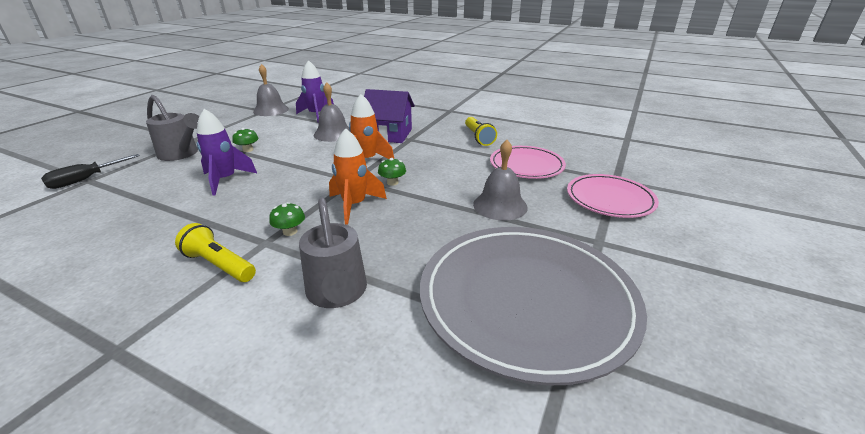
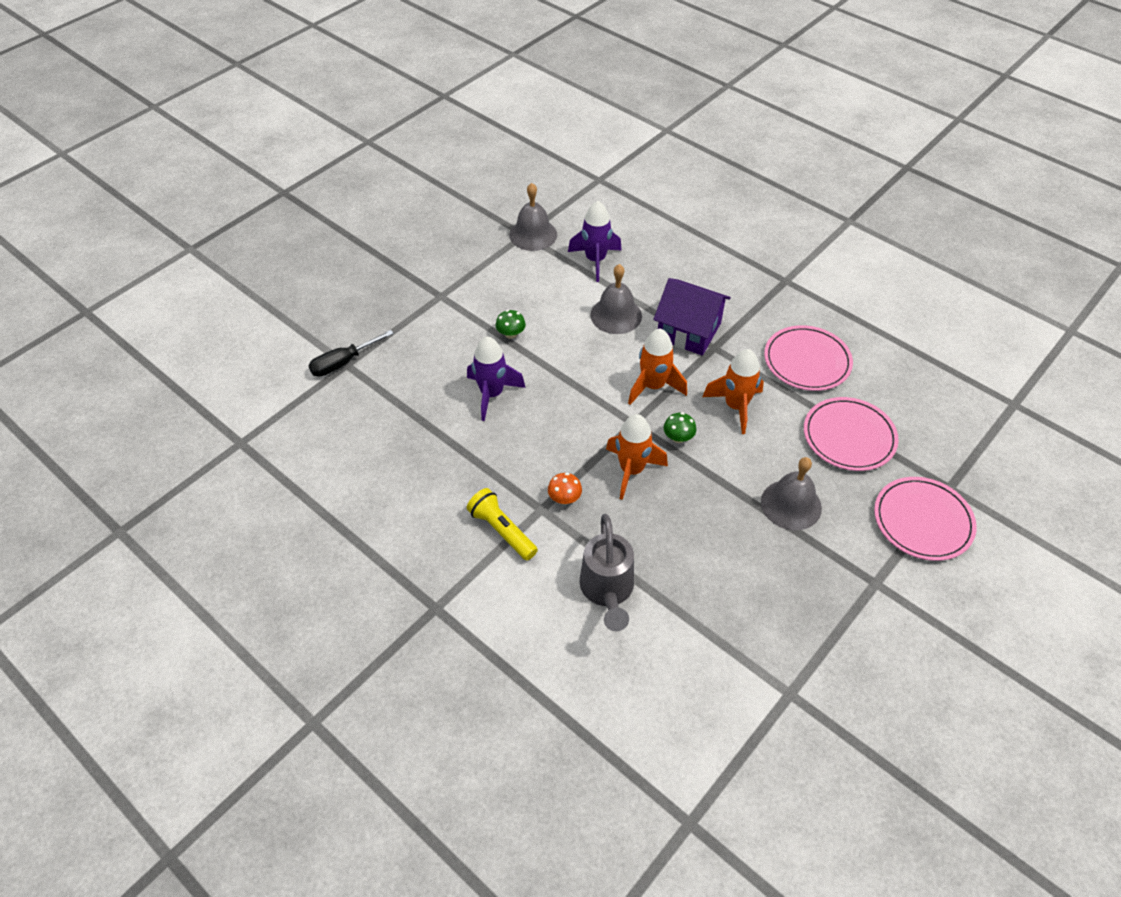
camera: 15 degrees right, 20 degrees up
grey watering can [146,95,199,161] -> none
green mushroom [269,202,305,236] -> orange mushroom [548,473,582,504]
grey plate [420,227,647,386] -> none
yellow flashlight [465,117,497,146] -> pink plate [764,325,853,391]
none -> orange rocket [703,349,764,434]

